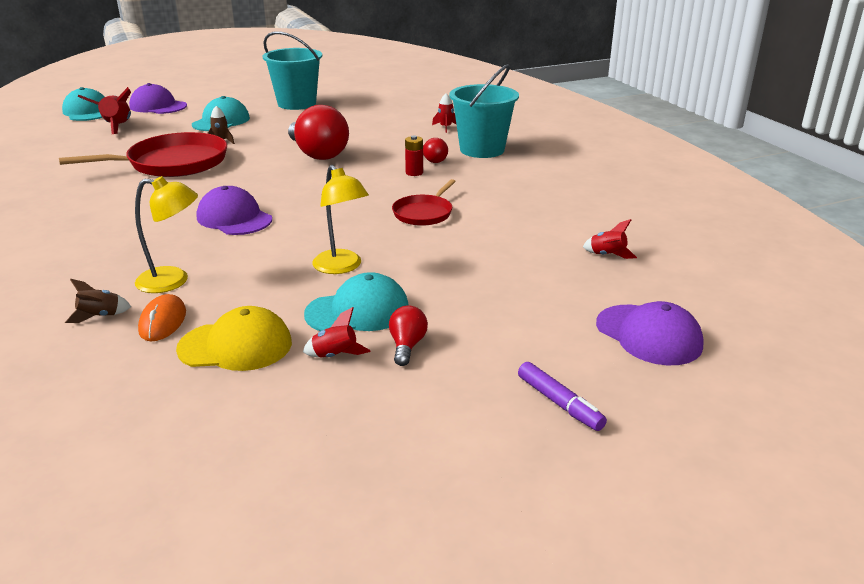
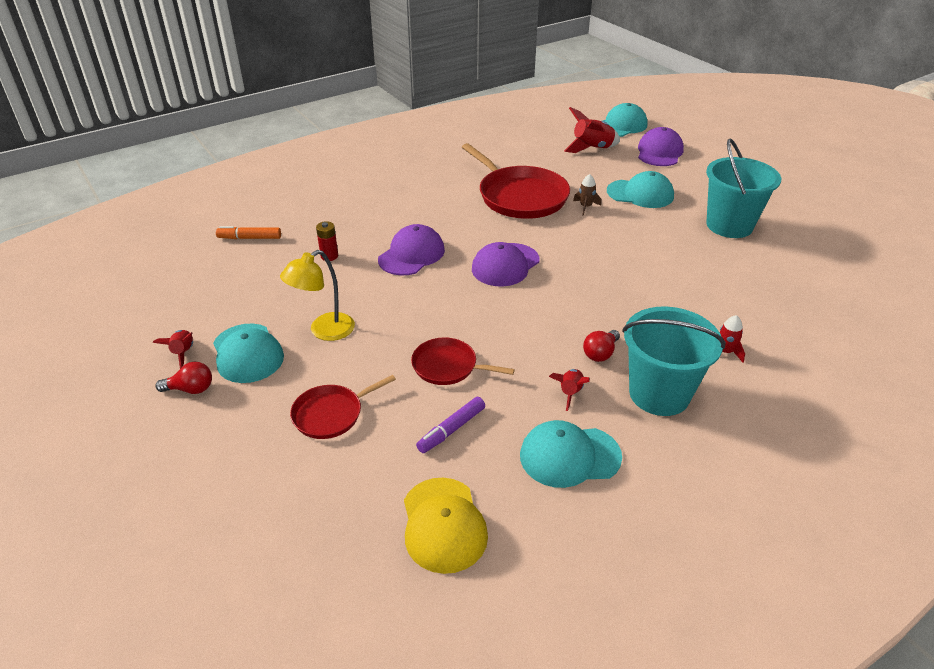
camera: 80 degrees right, 10 degrees up
brown rocket [65,279,131,323] -> orange marker [216,226,281,239]
yellow lamp [135,176,198,293] -> none
orange mouse [138,294,186,341] -> none
yellow cap [176,306,292,371] -> yellow cap moved to [404,478,488,574]
red light bulb [288,105,349,160] -> none
red battery [405,135,423,176] -> red battery moved to [316,221,338,261]
purple marker [518,362,607,431] -> purple marker moved to [416,397,485,453]
red rocket [583,219,637,259] -> red rocket moved to [549,369,590,411]
purple cap [596,301,704,365] -> purple cap moved to [472,242,539,286]
none -> red pan [290,375,396,439]
none -> turquoise cap [520,420,622,488]

